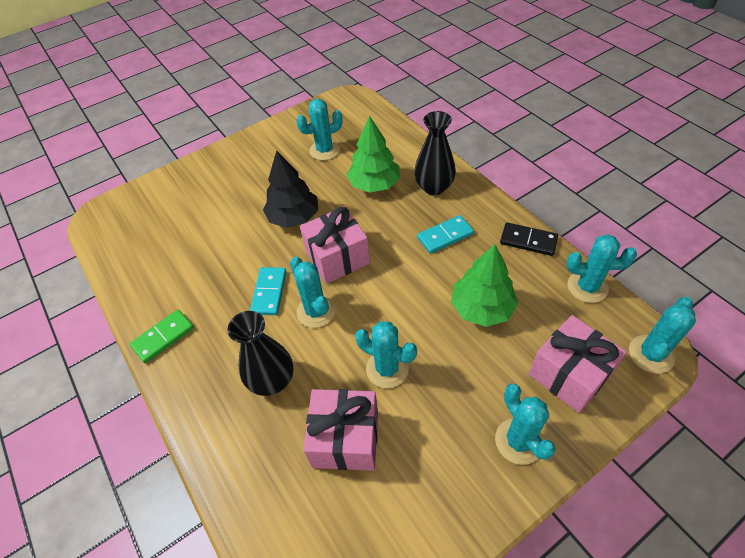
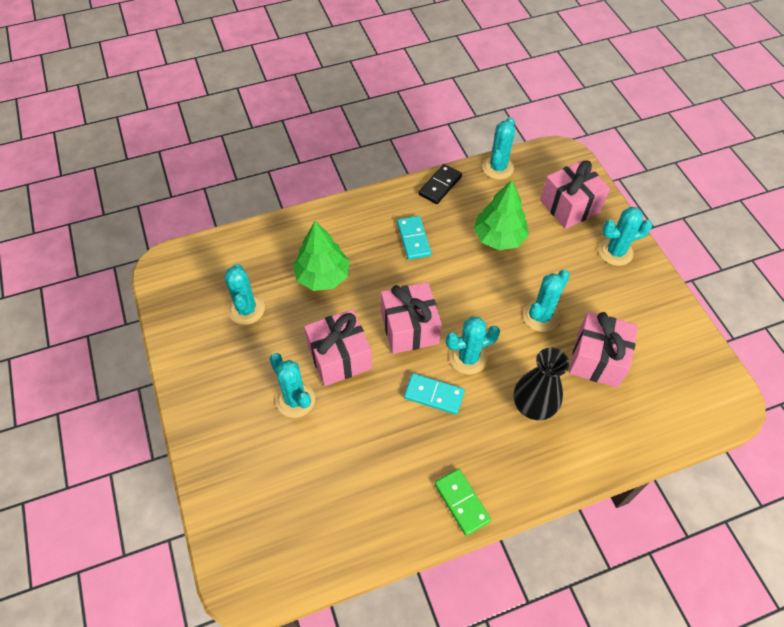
camera: 80 degrees left, 5 degrees up
black tree [263,150,318,228] -> pink gift [304,309,372,386]
black vase [414,111,456,195] -> none
turquoise cactus [629,297,696,373] -> turquoise cactus moved to [269,353,315,418]

